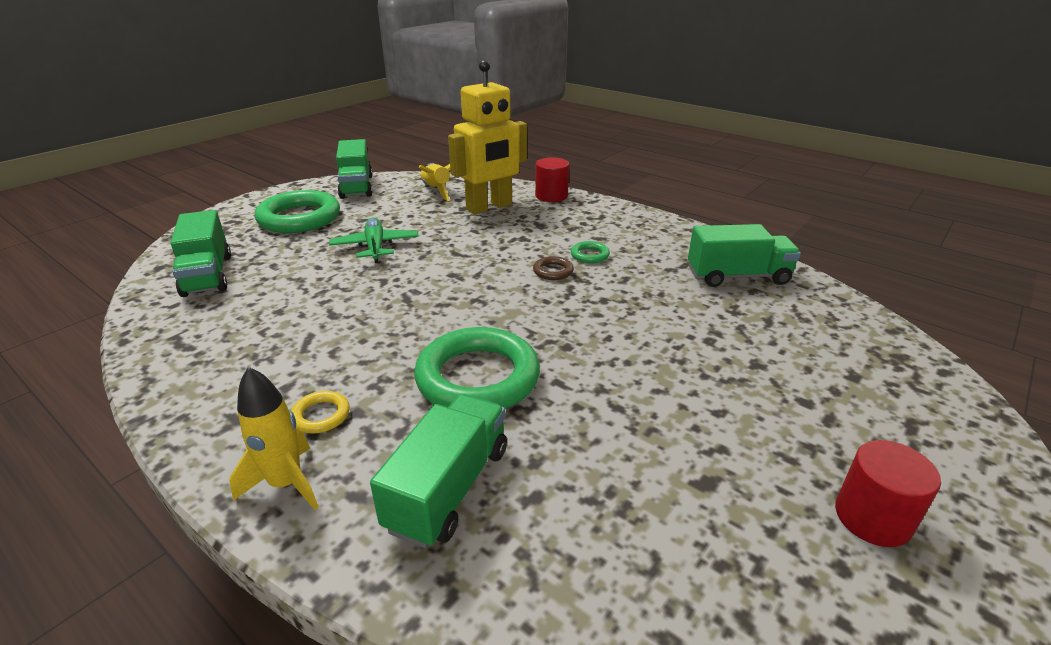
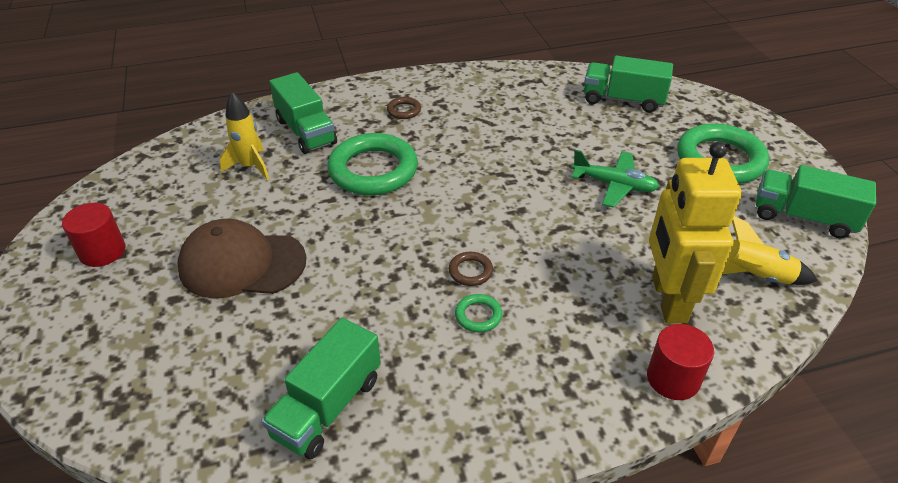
camera: 125 degrees right, 10 degrees up
yellow rocket [230,367,319,510] -> yellow rocket moved to [220,92,269,180]
yellow ring [291,391,350,434] -> brown ring [387,97,421,119]
none -> brown cap [177,219,306,298]

